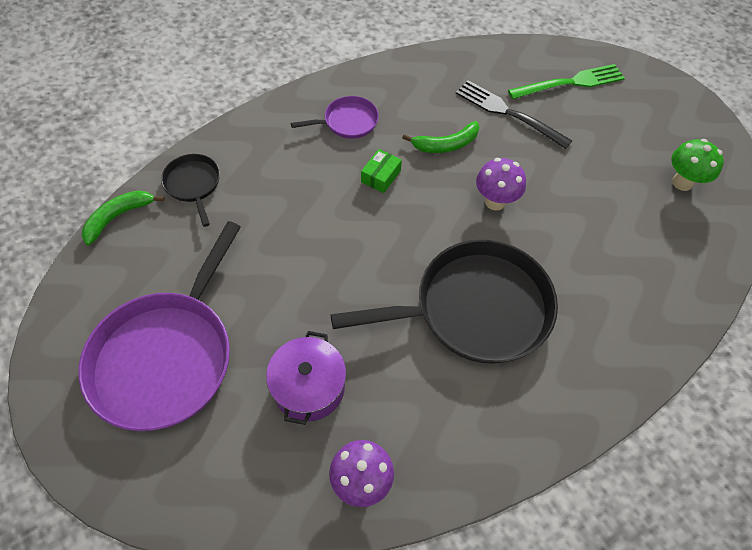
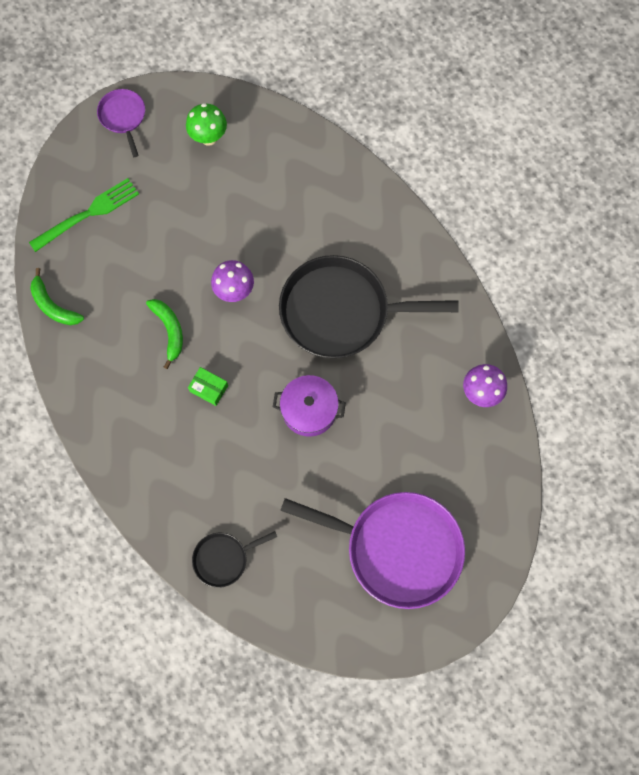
camera: 90 degrees left, 15 degrees up
green banana [82,190,165,245] -> green banana moved to [30,268,84,325]
purple pot [266,331,346,425] -> purple pot moved to [273,375,346,437]
purple pan [291,96,379,139] -> purple pan moved to [97,89,145,157]
black pan [331,239,558,364] -> black pan turned 75 degrees counterclockwise [279,255,459,358]
black fork [456,80,572,149] -> none
green fork [508,64,625,99] -> green fork turned 75 degrees clockwise [29,178,139,252]

